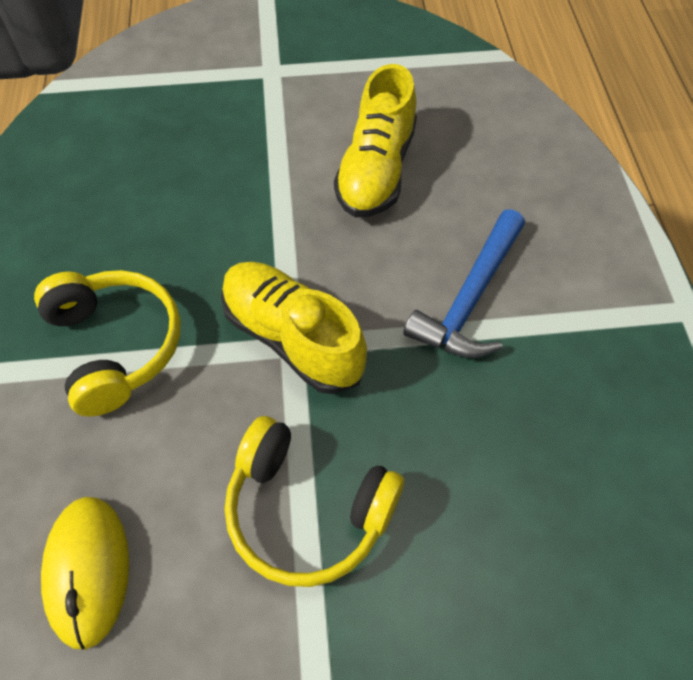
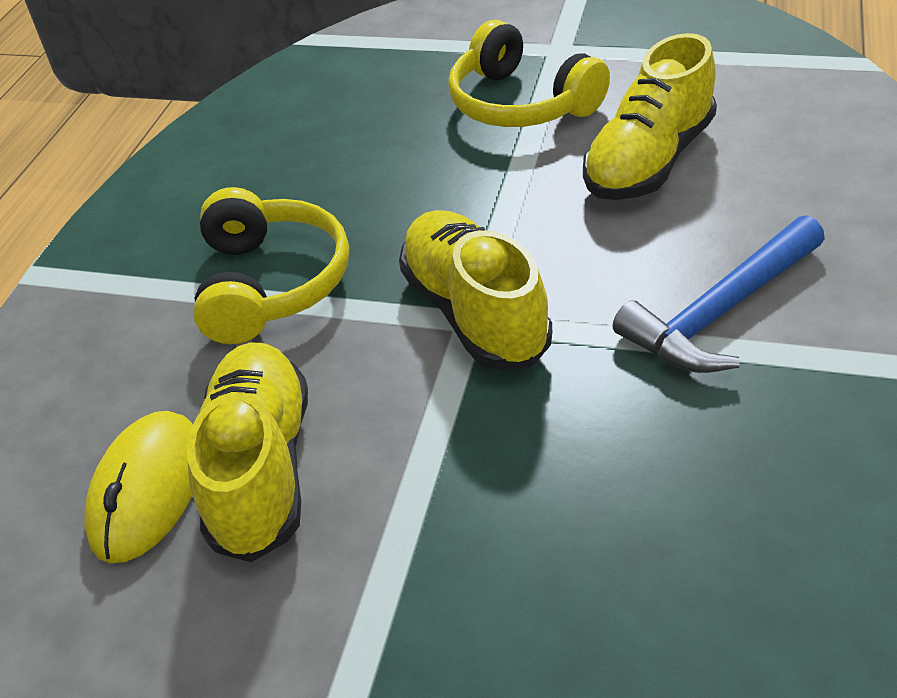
camera: 25 degrees right, 15 degrees down
yellow headphones [225,416,404,587] -> yellow headphones moved to [448,20,610,127]
none -> yellow shoe [187,342,308,562]

